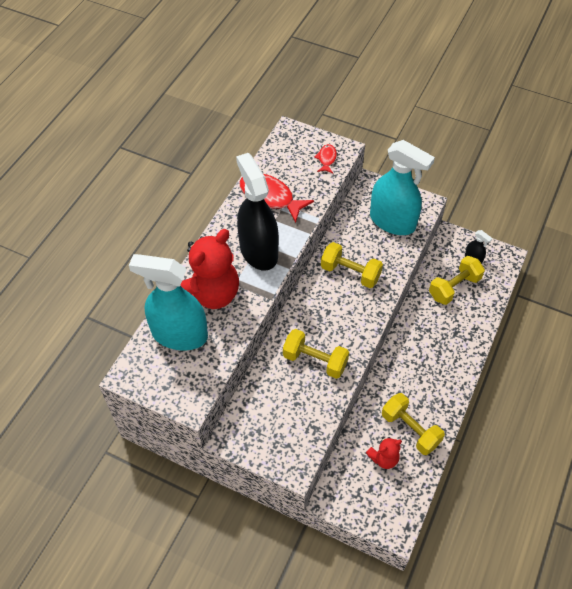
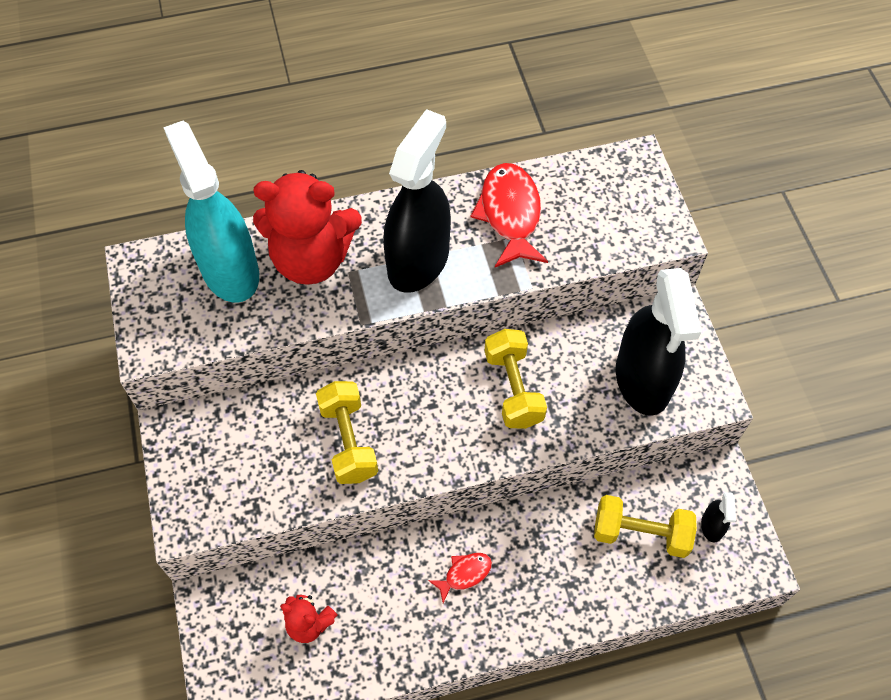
camera: 50 degrees right, 5 degrees up
red fish [315,144,337,173] -> red fish moved to [428,553,492,603]
turquoise spray bottle [370,140,435,235] -> black spray bottle [616,268,701,416]
yellow dumbbell [382,393,445,455] -> none

